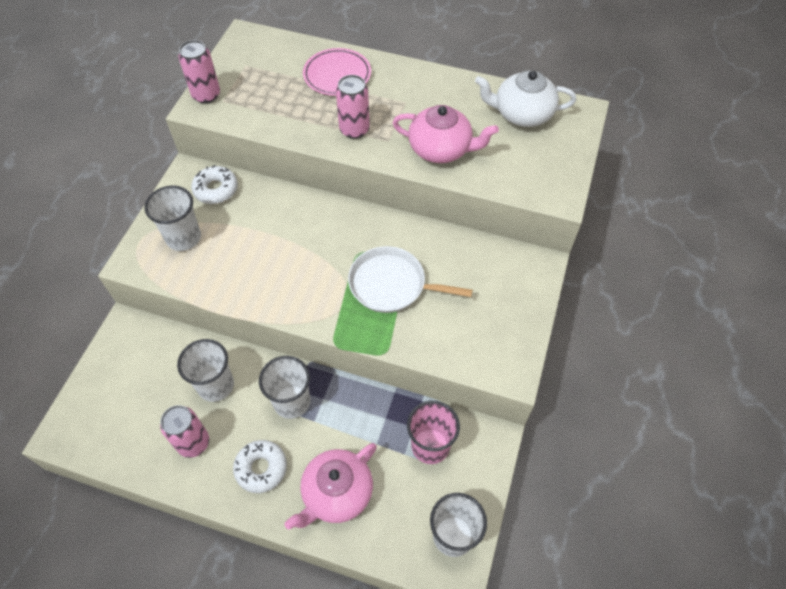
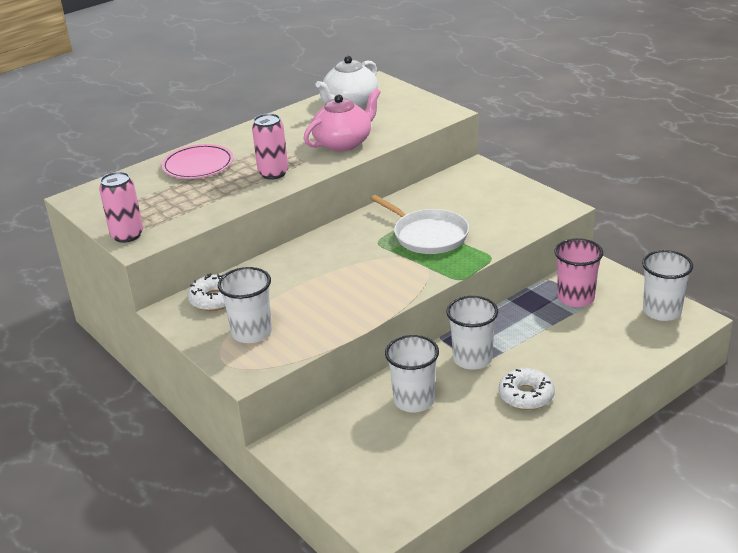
camera: 55 degrees left, 25 degrees down
pink can [160,405,209,458] -> none
pink teapot [285,443,377,529] -> none
white pan [348,246,473,313] -> white pan turned 90 degrees counterclockwise [371,195,469,254]

